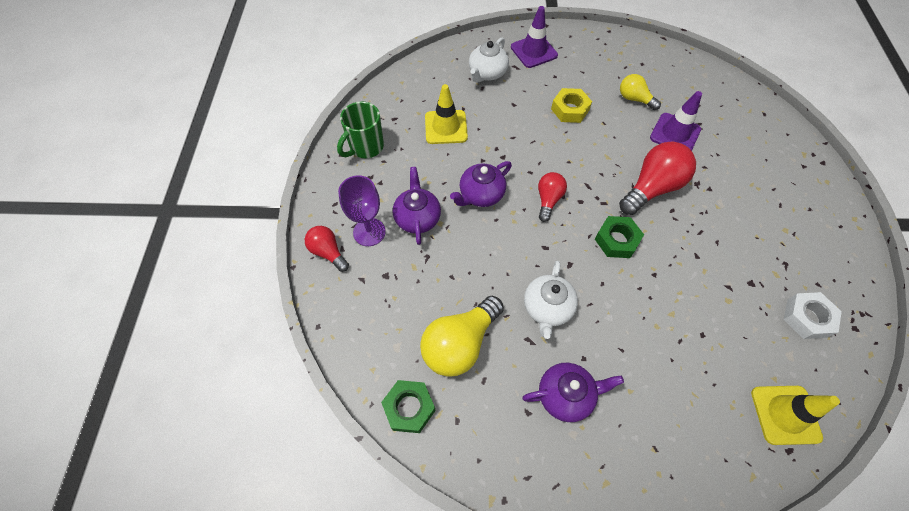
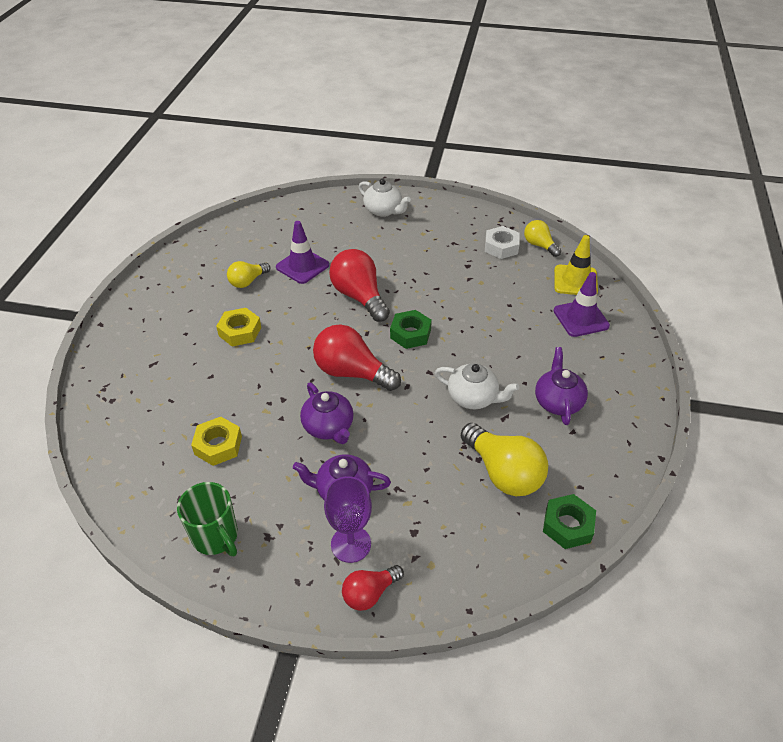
camera: 80 degrees left, 15 degrees down
yellow traffic cone [425,84,468,144] -> yellow nut [191,417,242,466]
white teapot [469,38,509,83] -> white teapot moved to [359,179,411,217]
purple traffic cone [511,6,558,68] -> purple traffic cone moved to [553,272,610,337]
red light bulb [538,172,567,222] -> red light bulb [313,325,401,391], size x1.74
none -> yellow light bulb [524,220,561,257]

